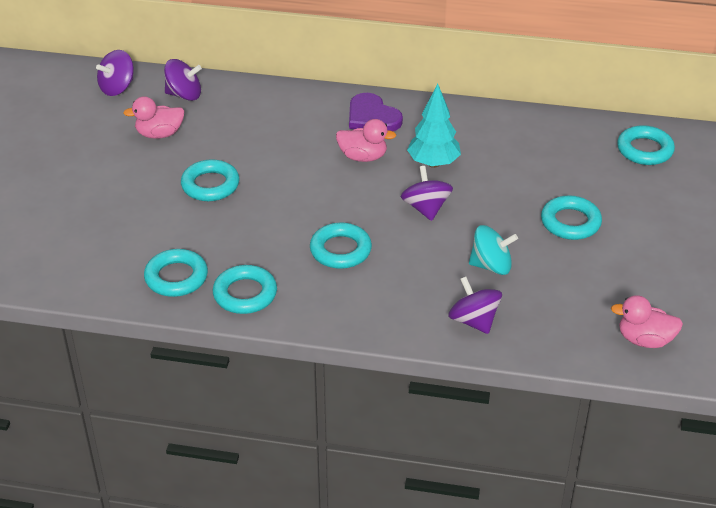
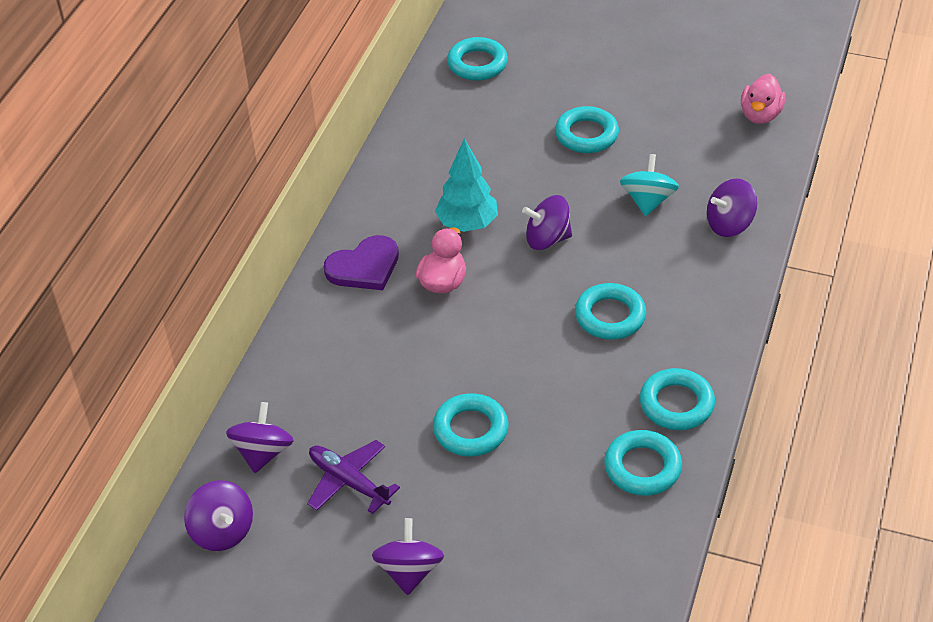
camera: 80 degrees left, 5 degrees up
pink duck [123,96,184,139] -> purple plane [307,440,400,514]
none -> purple spinning top [372,518,444,595]

